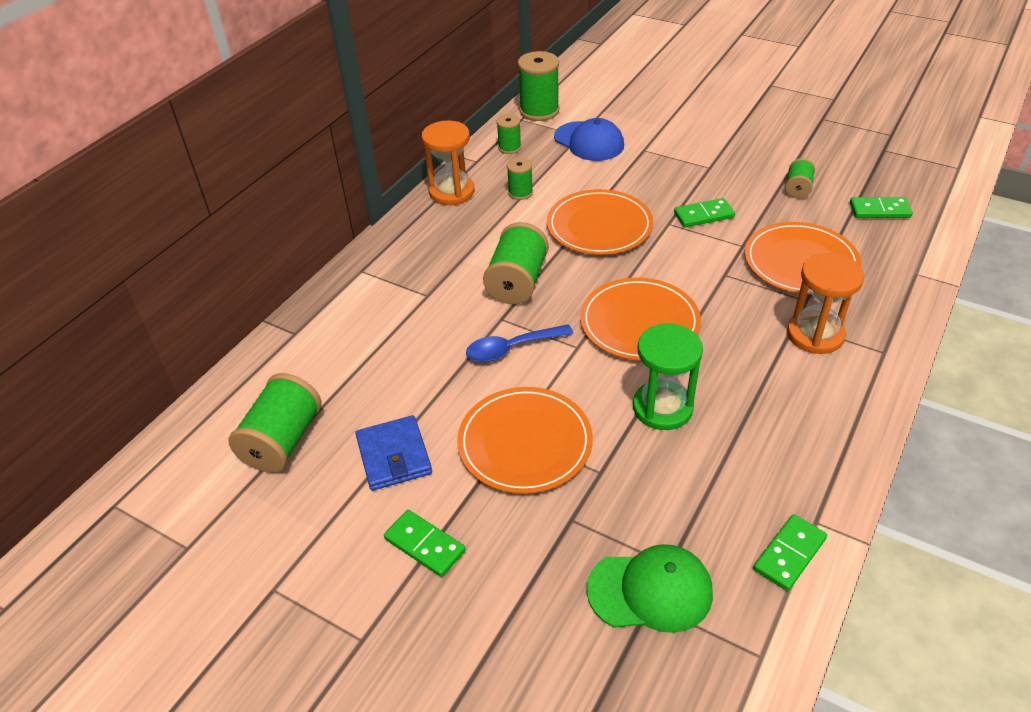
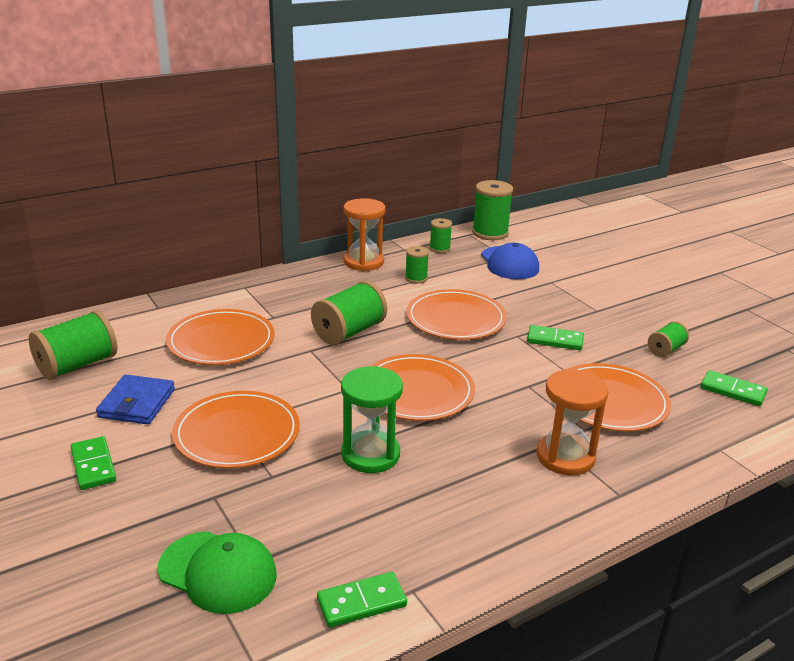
camera: 25 degrees right, 15 degrees down
blue spoon [466,324,573,362] -> none
none -> orange plate [166,309,275,365]

